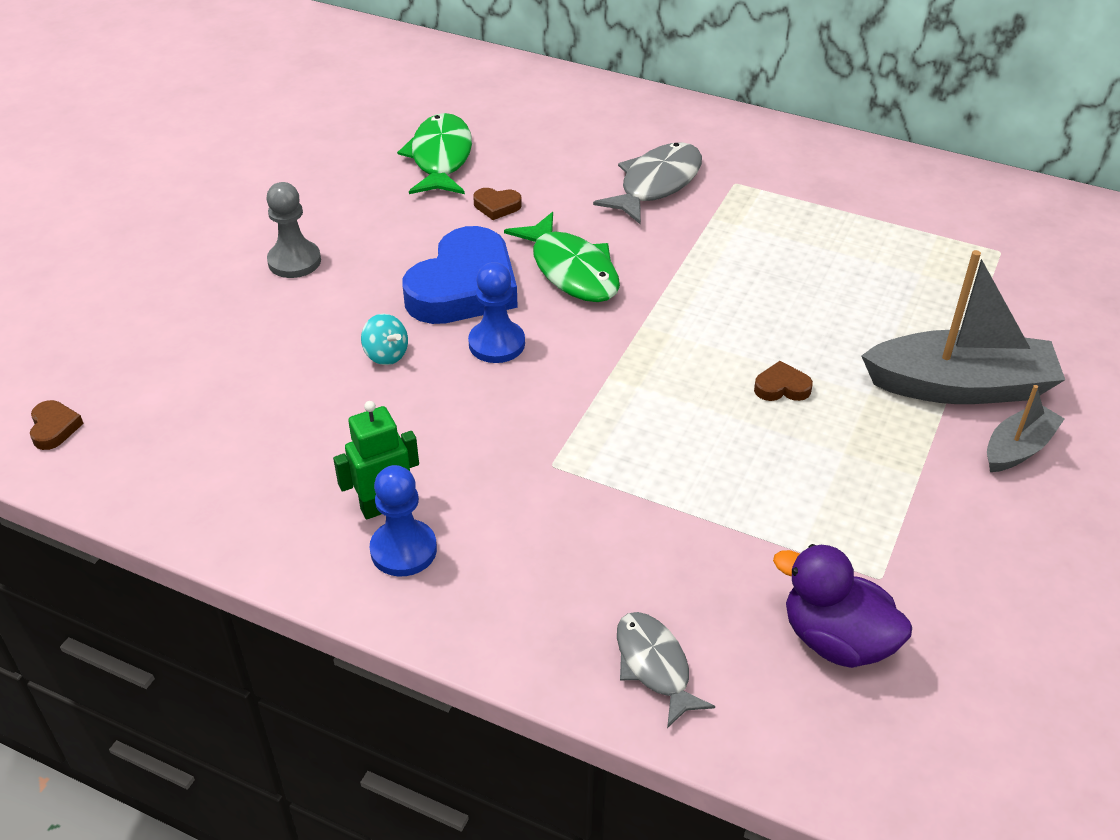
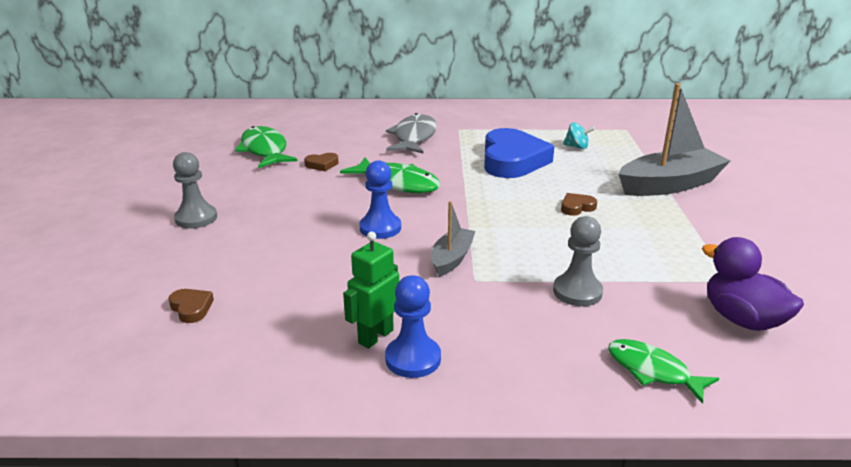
camera: 25 degrees left, 15 degrees down
brown heart [30,400,84,450] -> brown heart moved to [168,289,214,323]
turquoise spinning top [361,314,408,365] -> turquoise spinning top moved to [563,122,595,149]
blue heart [403,226,518,324] -> blue heart moved to [484,128,555,178]
grey fish [617,612,715,728] -> green fish [608,339,719,404]
purple duck [773,544,912,668] -> purple duck turned 45 degrees clockwise [702,237,804,331]
grey boat [987,385,1065,472] -> grey boat moved to [432,201,475,277]
none -> grey pawn [553,216,603,306]

